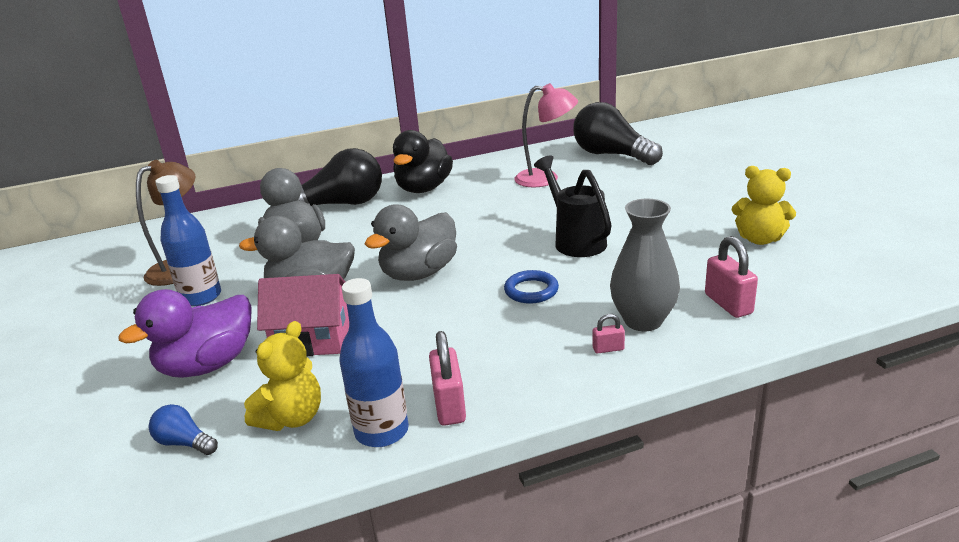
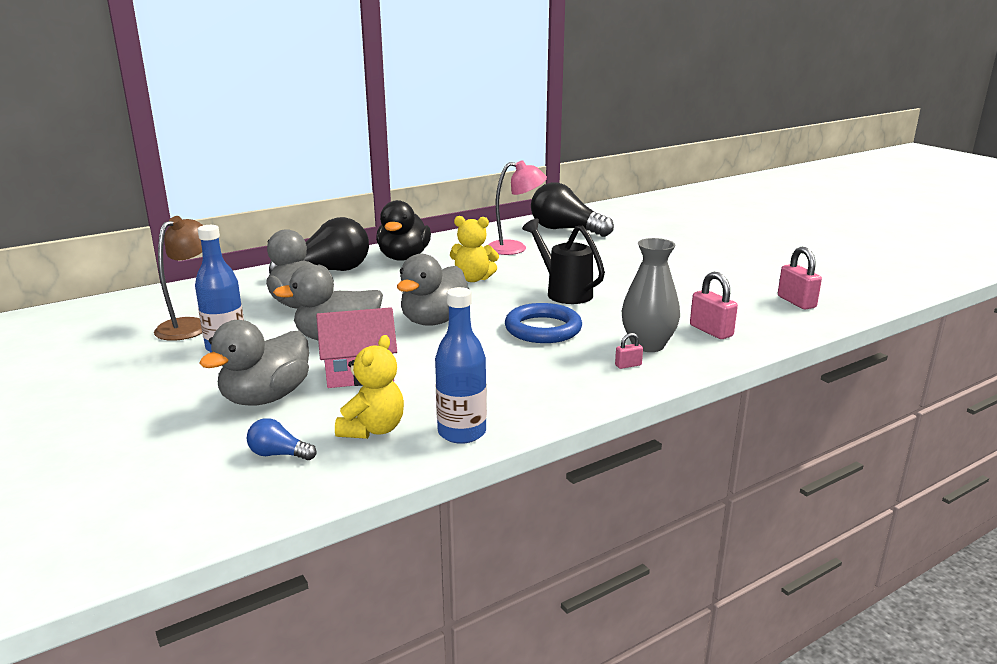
camera: 15 degrees left, 5 degrees down
purple duck [119,289,252,378] -> grey duck [199,320,309,405]
pink padlock [429,331,466,426] -> pink padlock moved to [778,247,822,310]
blue ring [504,270,559,304] -> blue ring [505,303,582,343], size x1.60
yellow teddy bear [732,166,796,245] -> yellow teddy bear moved to [450,216,499,282]

